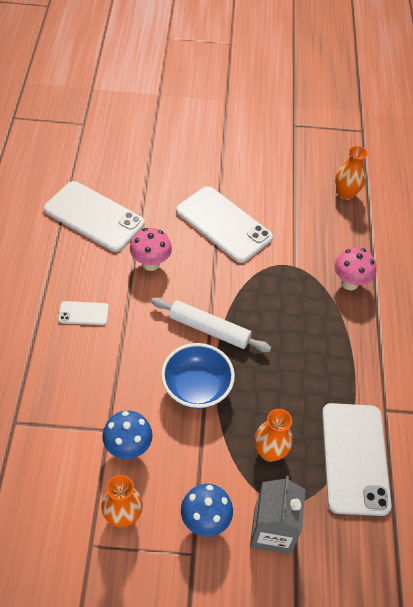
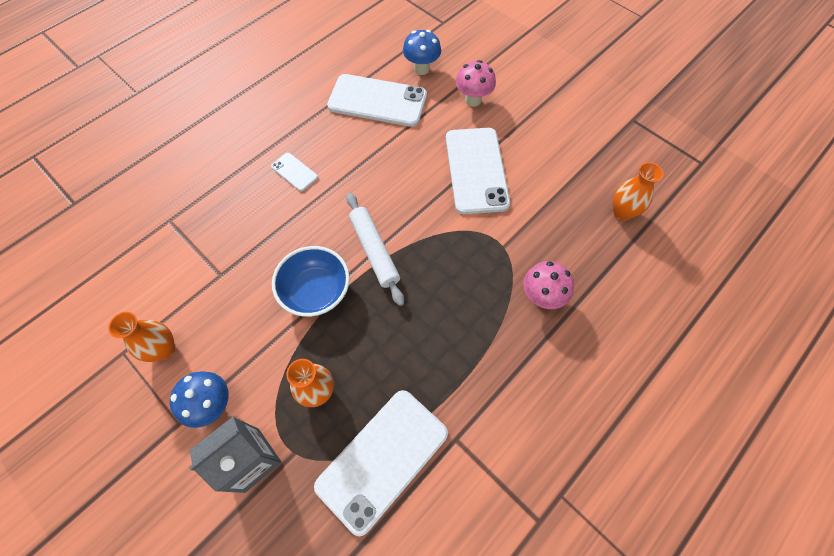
camera: 45 degrees right, 10 degrees up
white phone [44,181,144,252] -> white phone turned 60 degrees counterclockwise [327,74,427,127]
blue mushroom [102,411,153,459] -> blue mushroom moved to [403,30,441,75]
pink mushroom [130,228,172,271] -> pink mushroom moved to [456,60,496,107]

